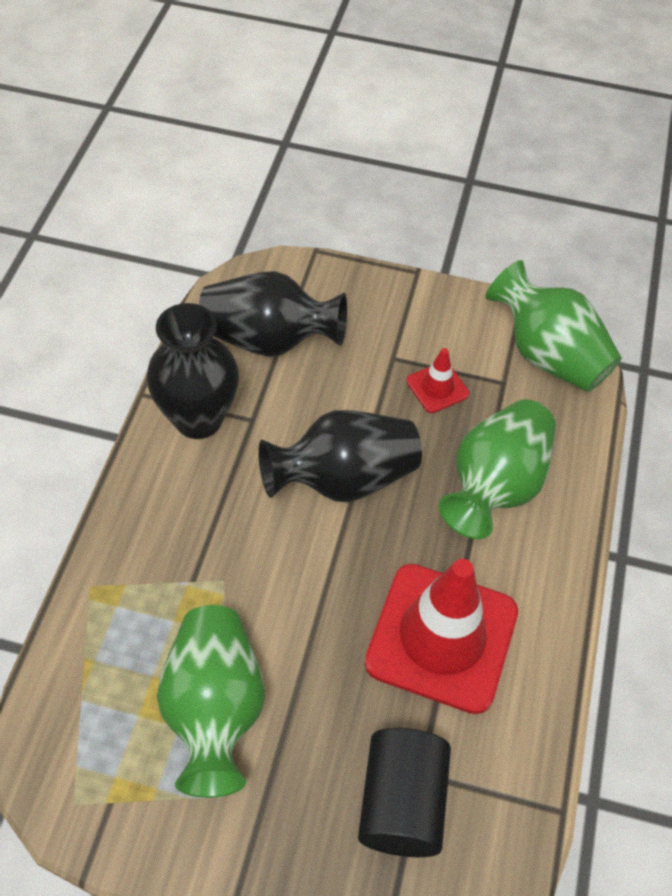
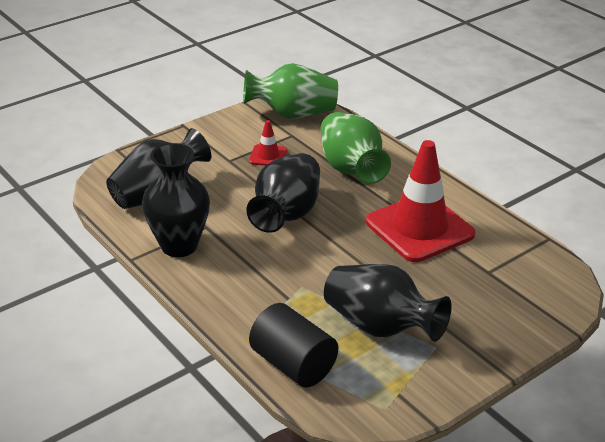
camera: 50 degrees left, 20 degrees down
green vase [157,605,265,798] -> black vase [324,264,451,342]
black cylinder [358,728,451,857] -> black cylinder moved to [249,303,338,387]

